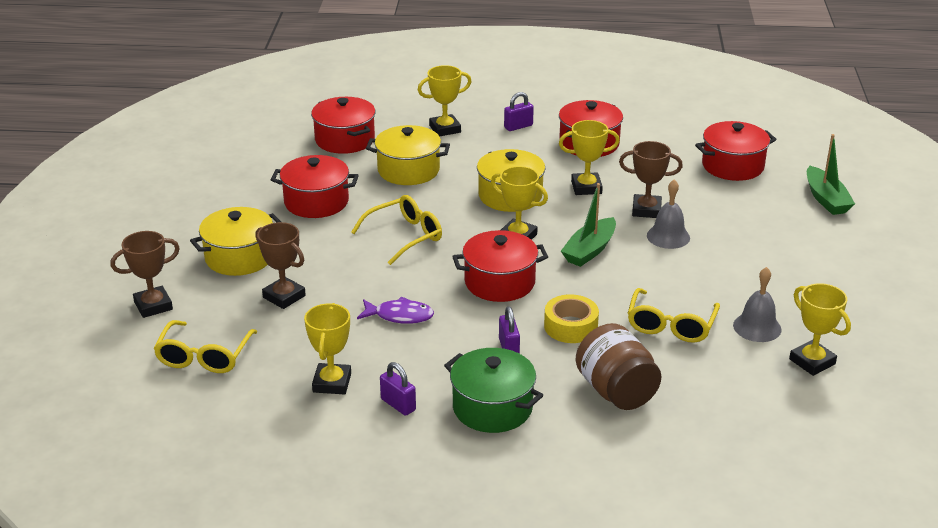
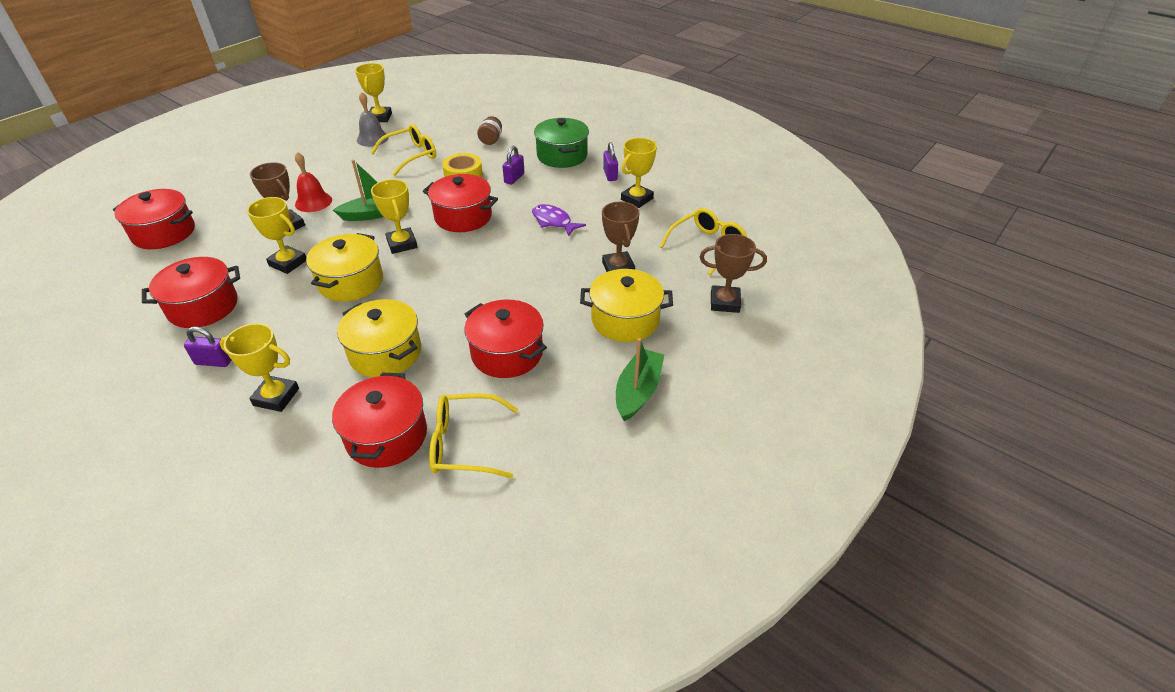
camera: 145 degrees left, 10 degrees up
yellow glasses [351,195,442,265] -> yellow glasses moved to [429,393,518,478]
brown jar [575,323,661,410] -> brown jar [477,116,502,145], size x0.53
grey bell [647,180,690,249] -> red bell [295,152,332,212]
green boat [807,134,855,215] -> green boat moved to [616,338,664,421]

